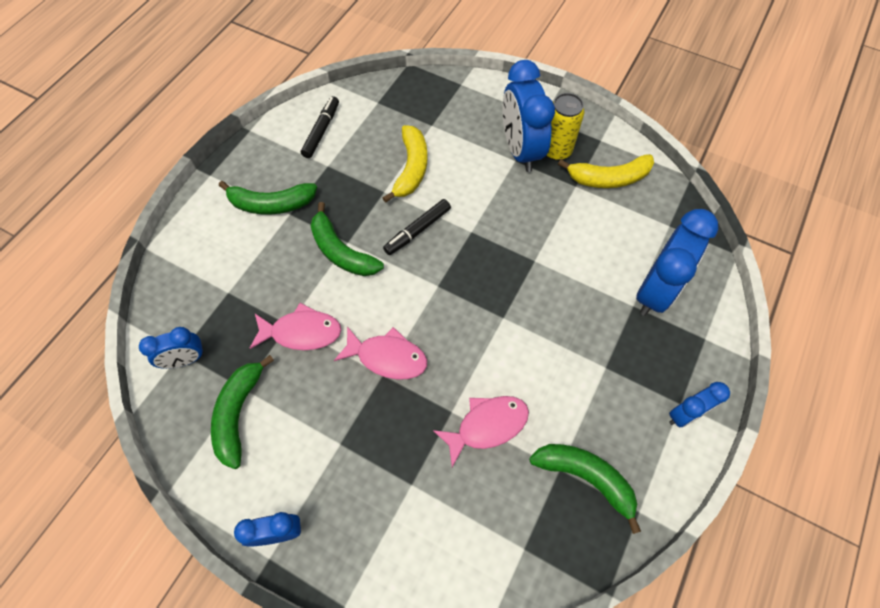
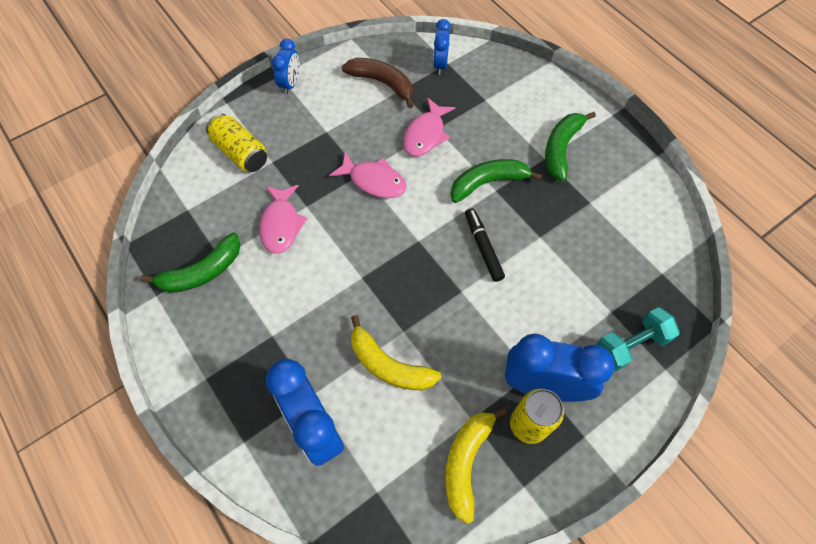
camera: 115 degrees right, 0 degrees up
green banana [211,355,274,469] -> brown banana [342,58,414,108]
black marker [301,96,339,158] -> none
pink fish [334,326,427,379] -> pink fish turned 105 degrees counterclockwise [329,152,407,198]
yellow banana [383,125,427,203] -> yellow banana moved to [351,315,441,390]
blue clock [669,382,730,427] -> none
none -> yellow can [206,113,267,172]
none -> turquoise dumbbell [597,307,680,371]

